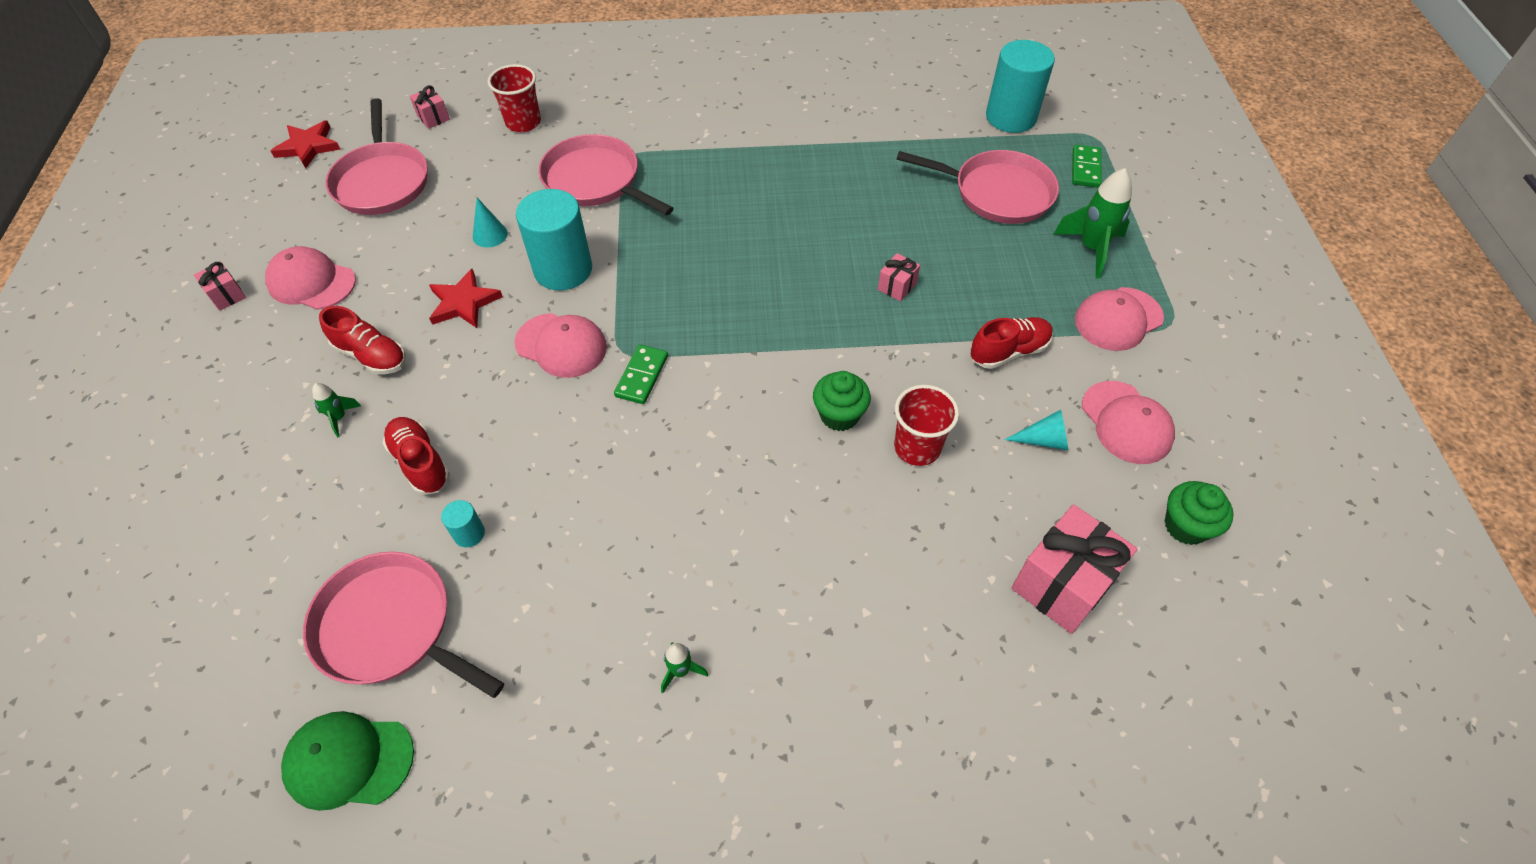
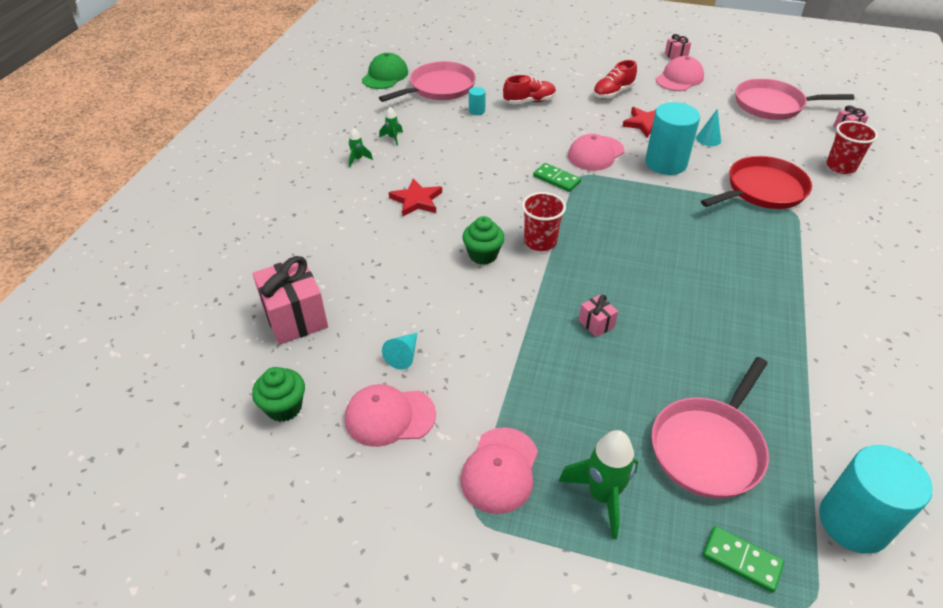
camera: 110 degrees right, 10 degrees down
red star [271,120,341,168] -> red star moved to [389,178,442,217]
green rocket [312,383,361,437] -> green rocket moved to [379,107,403,146]
pink pan [539,134,674,215] -> red pan [701,156,812,209]
red cup [894,385,959,466] -> red cup moved to [522,192,566,251]
red shoe [970,317,1053,369] -> none
pink cap [1075,287,1164,351] -> pink cap turned 150 degrees counterclockwise [461,427,538,514]

